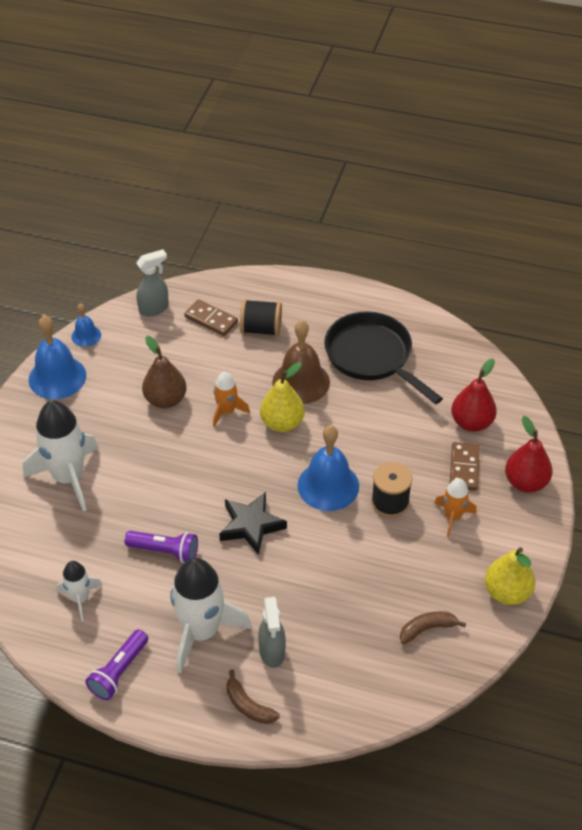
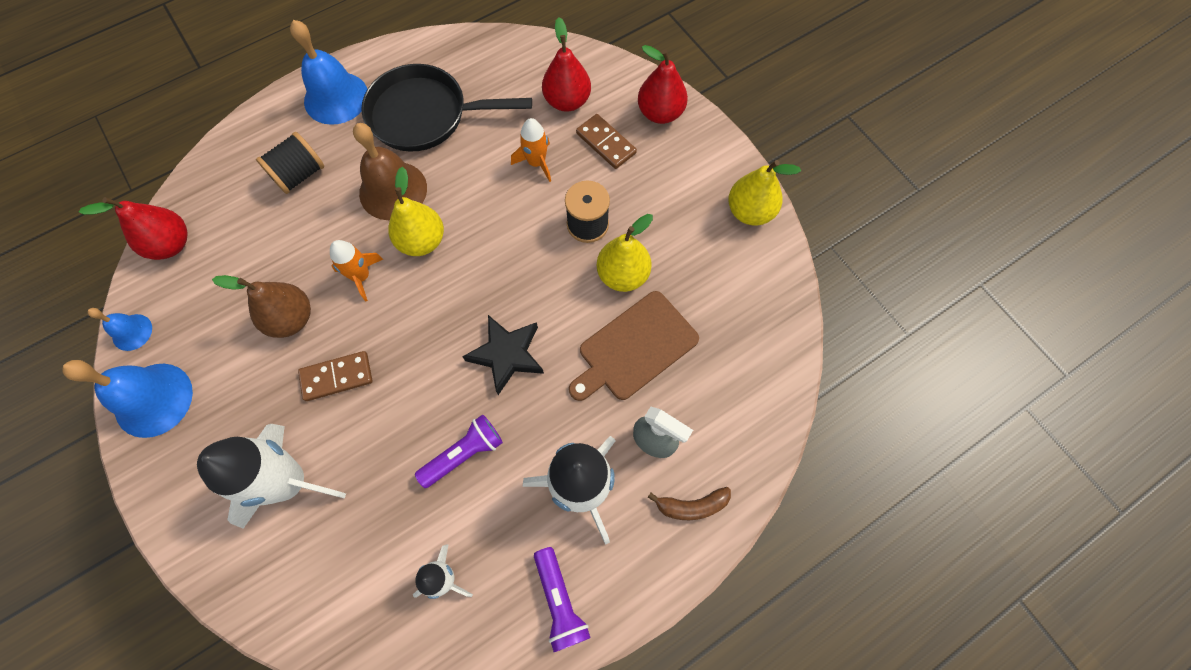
camera: 50 degrees left, 20 degrees up
grey spray bottle [136,249,169,317] -> red pear [79,197,187,260]
brown domino [184,299,238,336] -> brown domino moved to [298,351,372,401]
blue bell [298,425,359,511] -> blue bell moved to [290,20,367,125]
brown banana [400,611,466,644] -> none
orange rocket [434,478,477,537] -> orange rocket moved to [511,118,551,182]
none -> brown cutting board [569,291,699,401]
none -> yellow pear [597,214,653,292]

